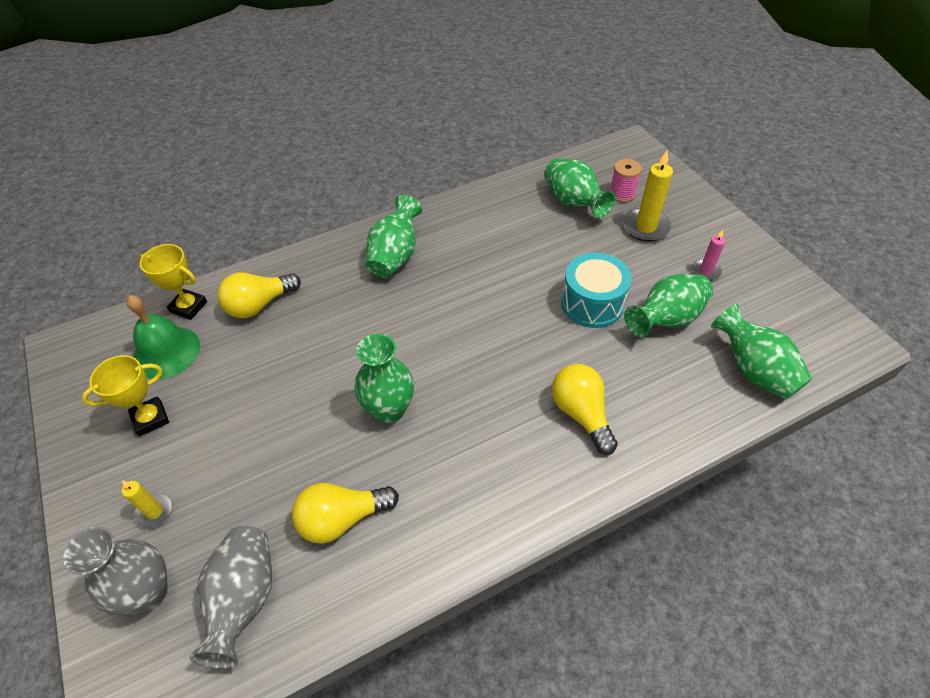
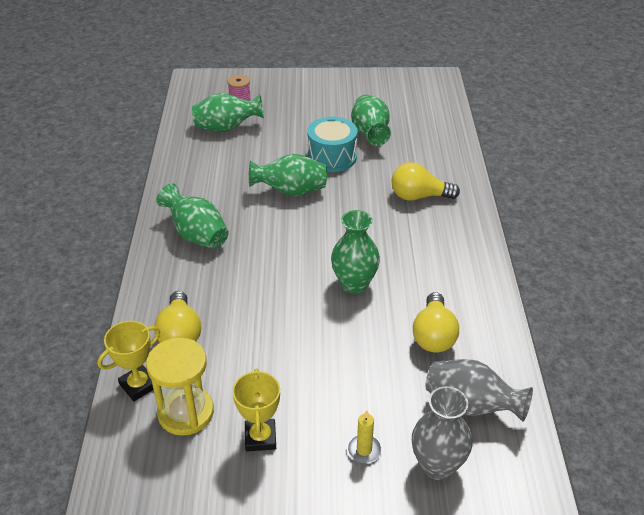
camera: 65 degrees left, 10 degrees down
green bell [126,295,200,379] -> yellow hourglass [146,338,214,436]
yellow candle [623,151,673,242] -> none
pink candle [692,230,725,281] -> none
green vase [711,304,812,400] -> green vase moved to [249,154,327,196]

